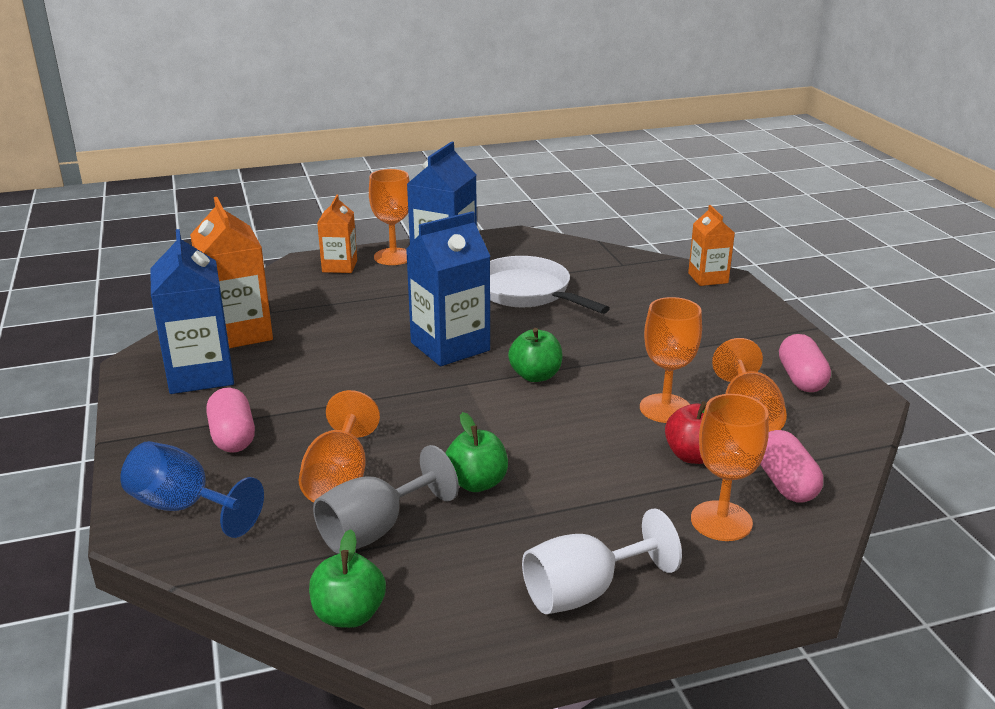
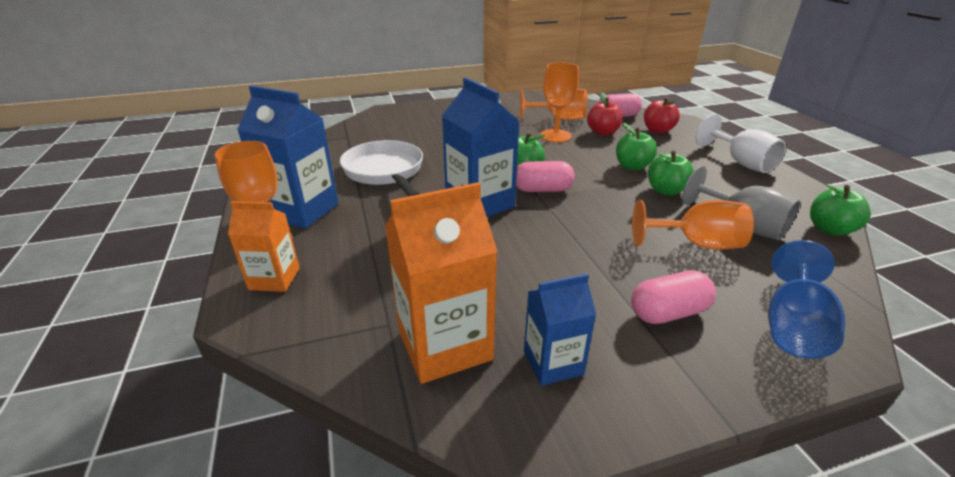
camera: 90 degrees left, 5 degrees up
blue carton [151,229,234,394] -> blue carton [524,273,596,386], size x0.60
white pan [490,256,610,314] -> white pan turned 105 degrees clockwise [340,140,423,197]
orange carton [688,205,735,286] -> none
orange goblet [691,394,769,541] -> red apple [644,97,680,134]
pink capsule [779,334,831,392] -> pink capsule moved to [516,161,575,192]
none -> green apple [616,123,657,171]

